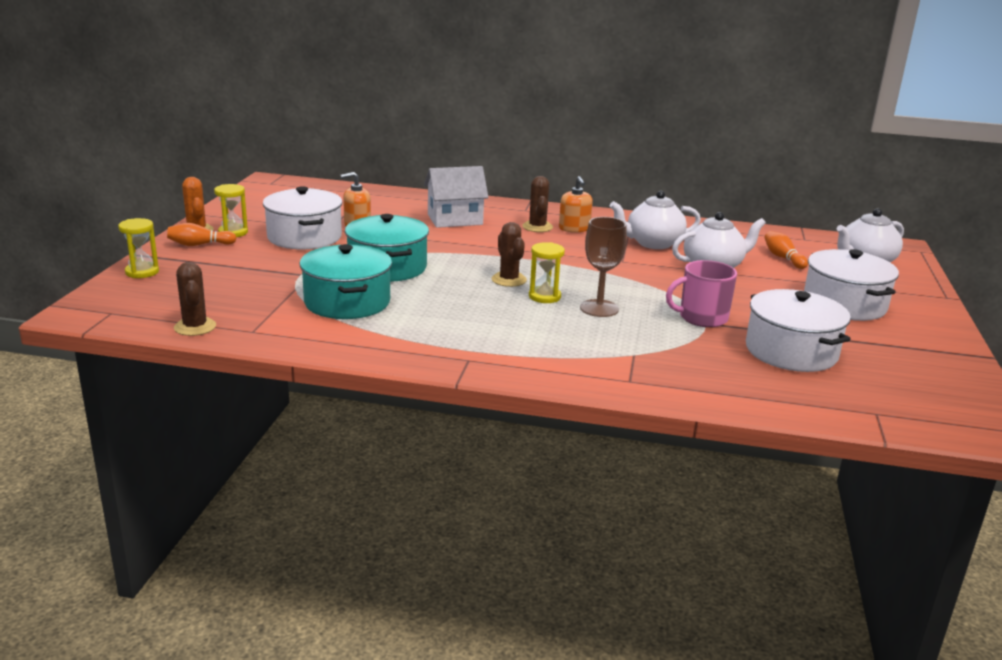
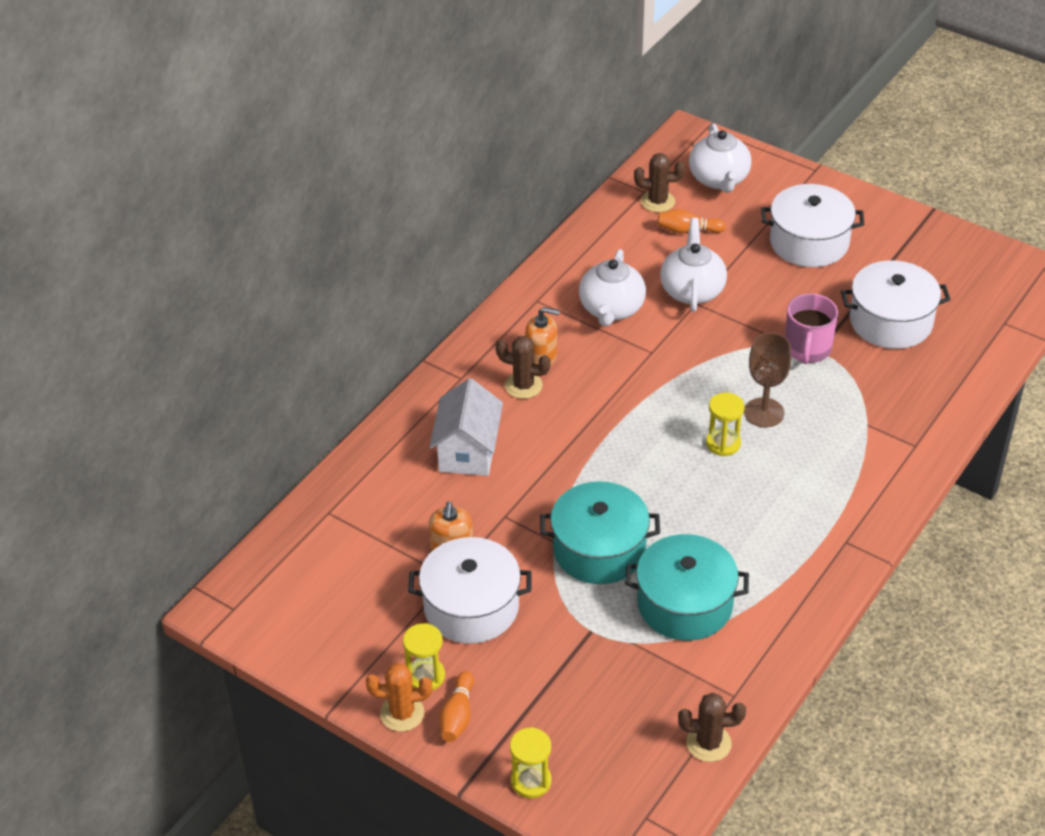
camera: 65 degrees left, 20 degrees up
brown cactus [492,222,527,287] -> brown cactus moved to [634,153,685,212]

